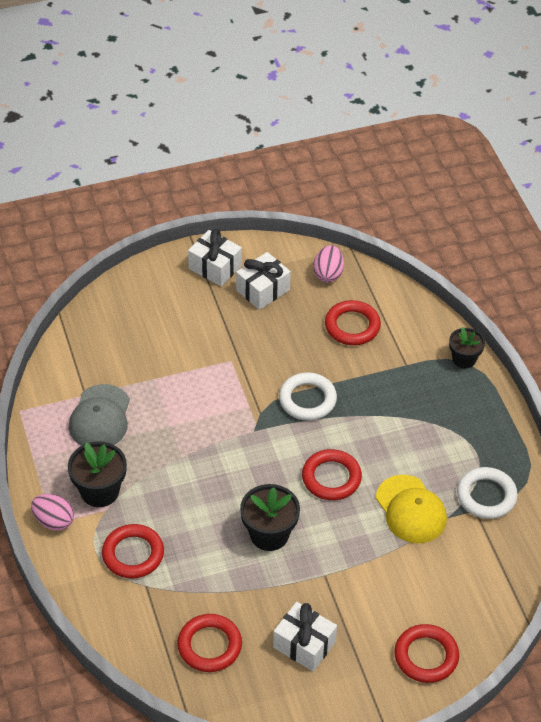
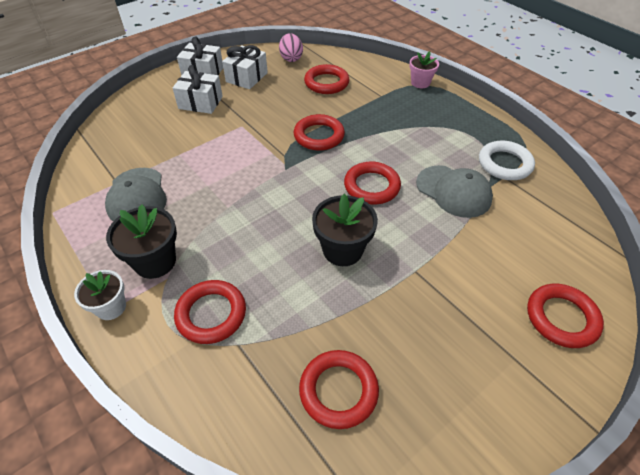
camera: 20 degrees left, 0 degrees up
pink egg [31,494,74,531] -> white flower pot [74,270,126,320]
white gift [273,602,337,671] -> white gift moved to [173,65,223,114]
white ring [279,372,337,420] -> red ring [294,114,345,151]
yellow cap [376,475,447,543] -> grey cap [416,165,493,218]
black flower pot [449,327,485,369] -> pink flower pot [409,51,439,88]

